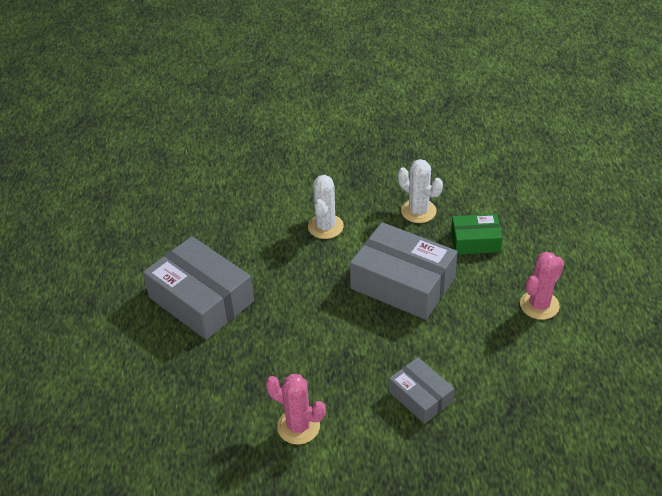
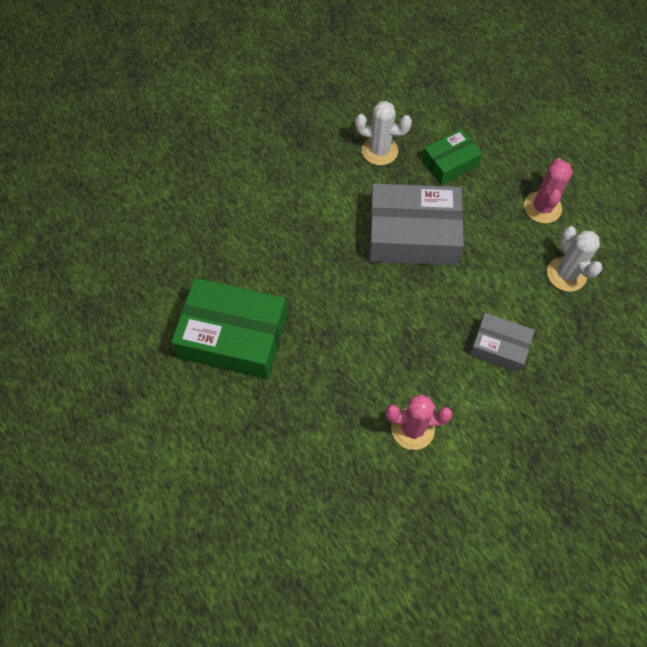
camera: 30 degrees left, 20 degrees up
grey box [143,236,254,340] -> green box [171,278,287,379]
white cactus [308,175,344,239] -> white cactus moved to [547,226,603,292]

